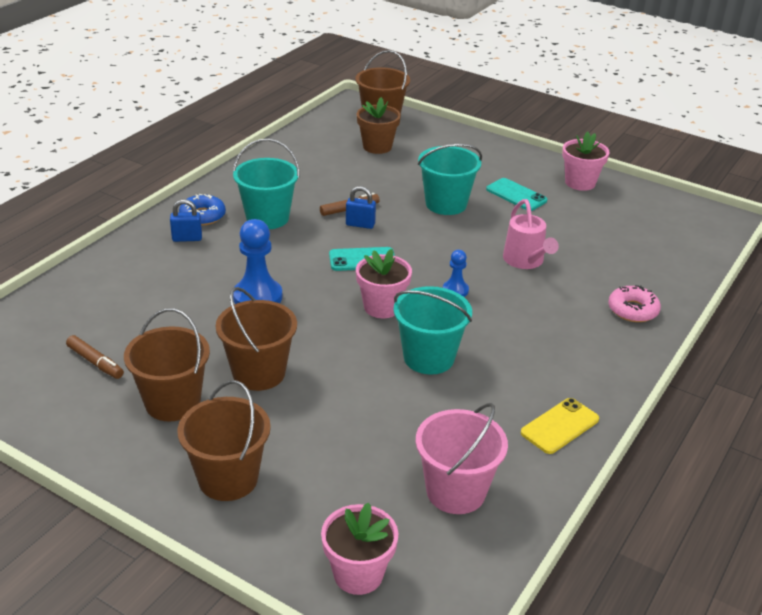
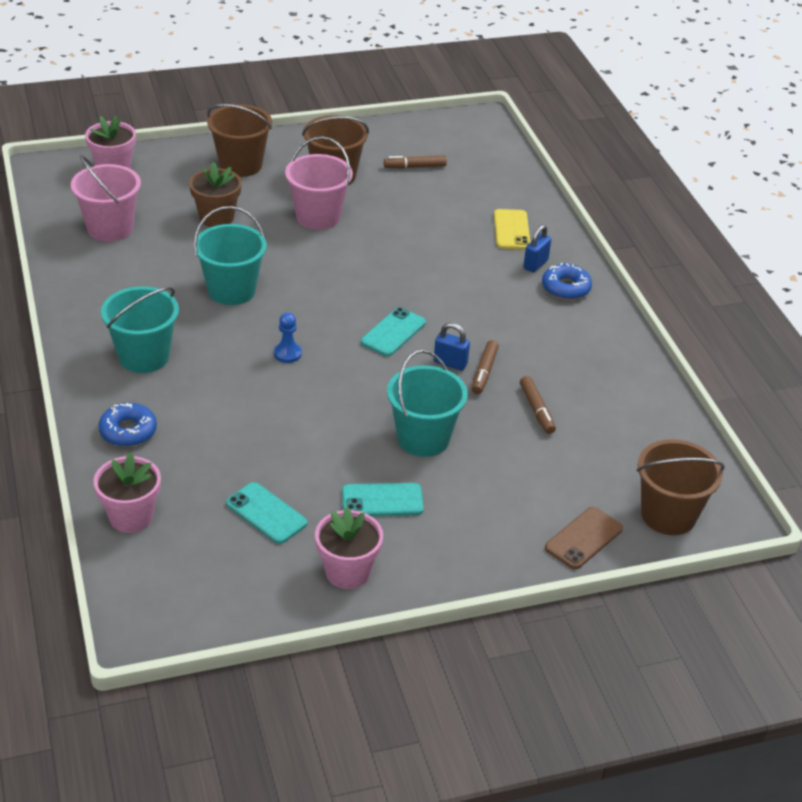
camera: 130 degrees right, 5 degrees up
brown bucket [216,287,297,391] -> pink bucket [285,136,353,230]
turquoise bucket [233,139,300,229] -> turquoise bucket moved to [101,286,179,373]
blue pawn [233,219,282,304] -> none
blue padlock [346,186,376,229] -> blue padlock turned 60 degrees clockwise [434,323,470,371]
pink flower pot [356,249,412,318] -> pink flower pot moved to [94,452,161,533]
brown flower pot [357,97,401,154] -> brown flower pot moved to [189,162,242,227]
pink watering can [503,199,559,269] -> none
yellow phone [521,398,599,454] -> yellow phone moved to [494,209,530,250]
pink donut [608,285,661,322] -> blue donut [98,403,157,447]
none -> turquoise phone [226,482,307,544]
none -> brown marker [520,376,556,434]
none -> brown phone [545,507,623,569]

